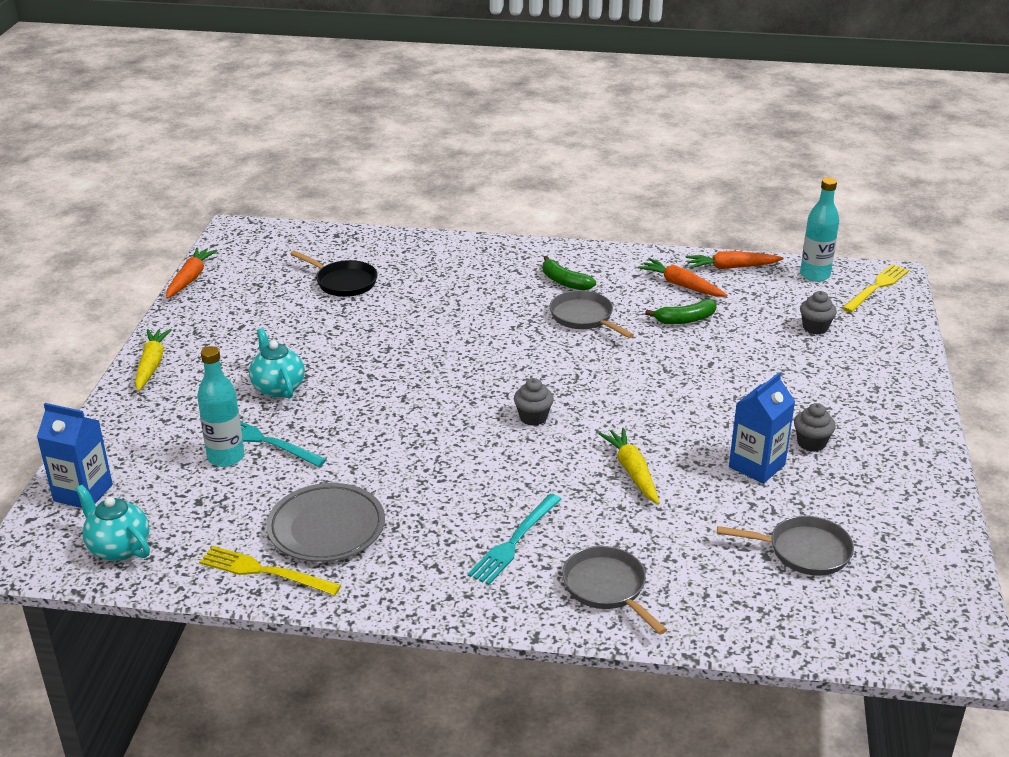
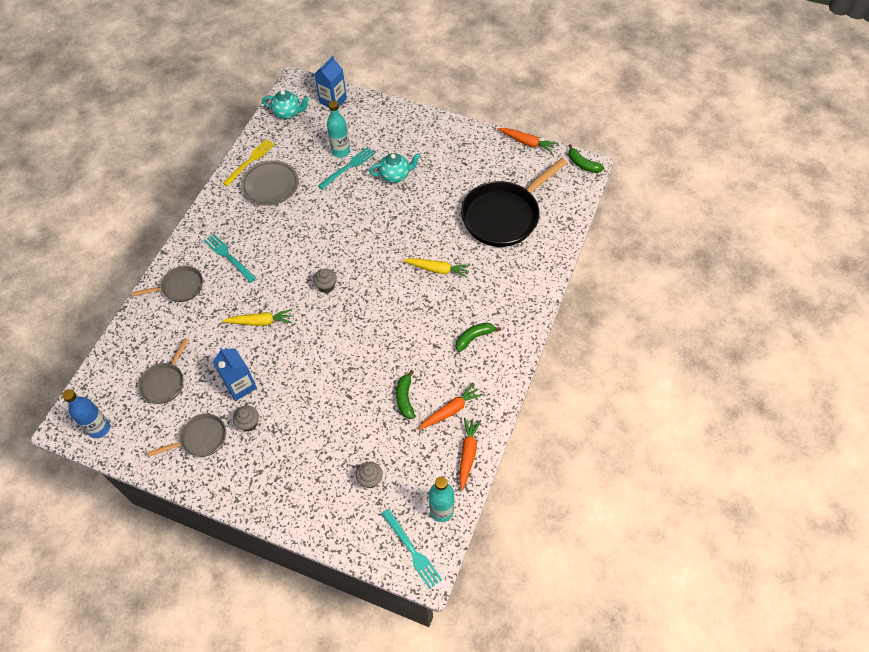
camera: 105 degrees right, 25 degrees up
turquoise teapot [76,485,150,561] -> turquoise teapot turned 45 degrees clockwise [262,90,309,119]
yellow carrot [135,329,172,391] -> yellow carrot moved to [403,258,470,278]
black pan [290,250,378,297] -> black pan [461,158,568,247], size x1.95
grey pan [550,290,634,338] -> grey pan moved to [148,413,226,457]
yellow fork [842,264,909,312] -> turquoise fork [381,509,442,589]
none -> blue bottle [62,389,110,438]
none -> green banana [568,144,604,173]

